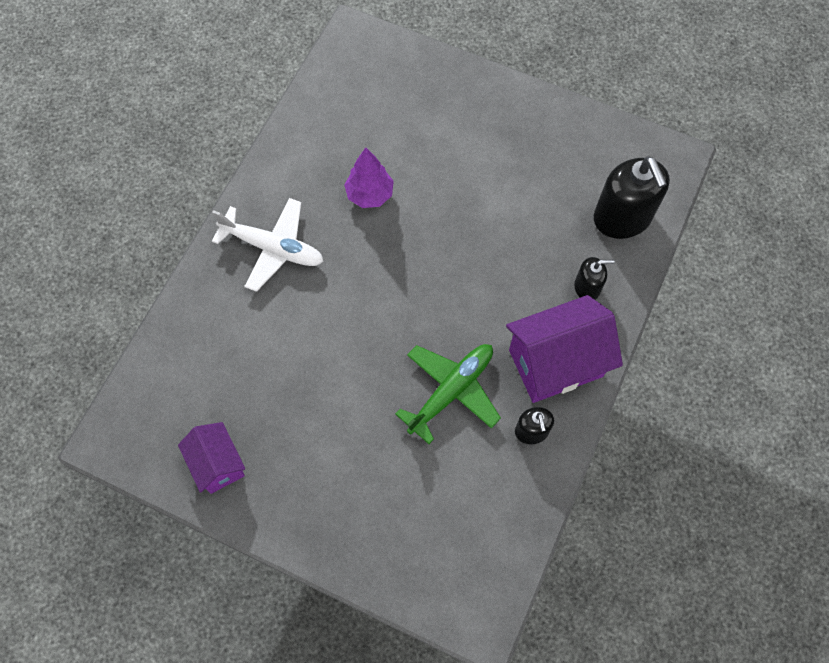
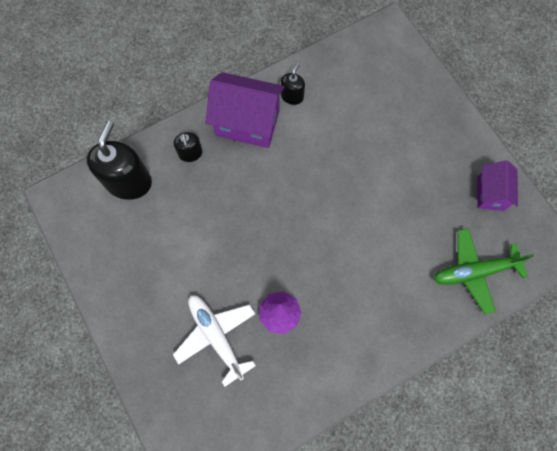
camera: 145 degrees left, 5 degrees up
white plane [212,198,324,292] -> white plane moved to [173,295,256,387]
green plane [395,344,501,444] -> green plane moved to [434,228,534,314]
black soap dispenser [574,257,615,300] -> black soap dispenser turned 135 degrees counterclockwise [174,132,203,162]

